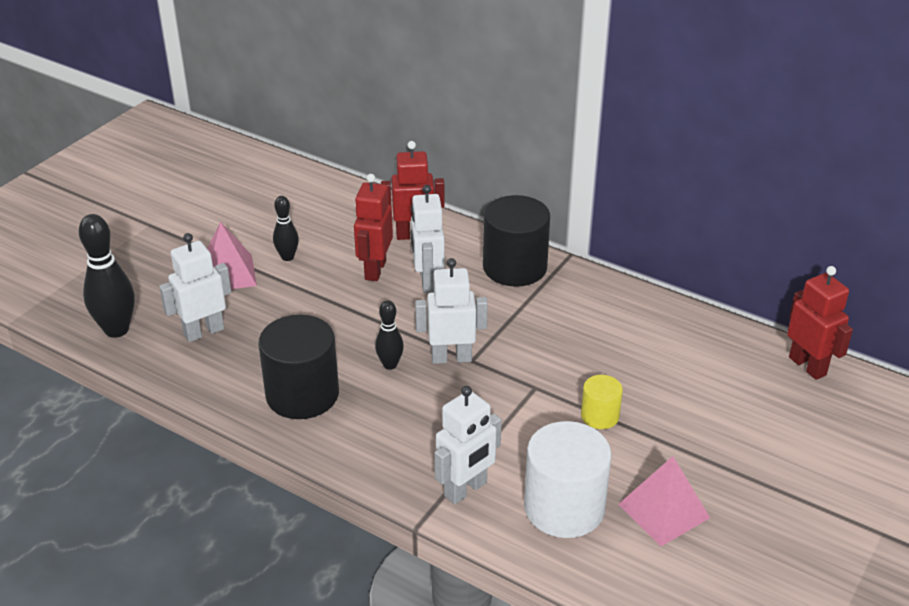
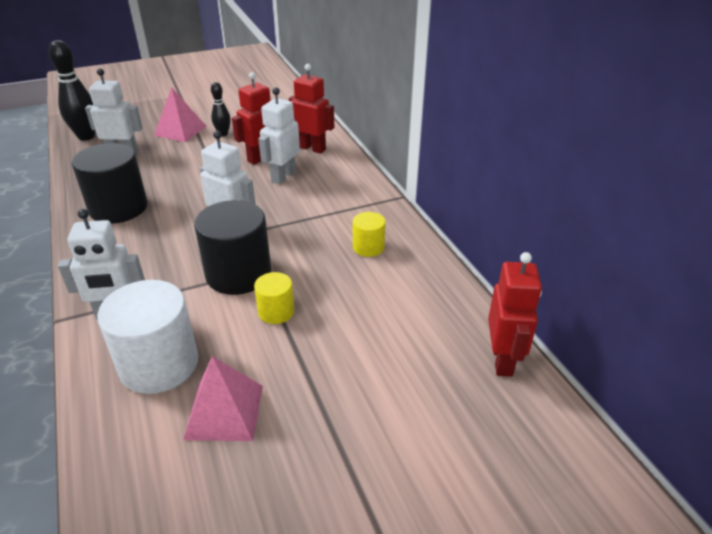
camera: 35 degrees right, 0 degrees up
black bowling pin [375,300,404,370] -> none
black cylinder [483,195,550,287] -> black cylinder moved to [194,200,271,295]
none -> yellow cylinder [353,212,386,257]

